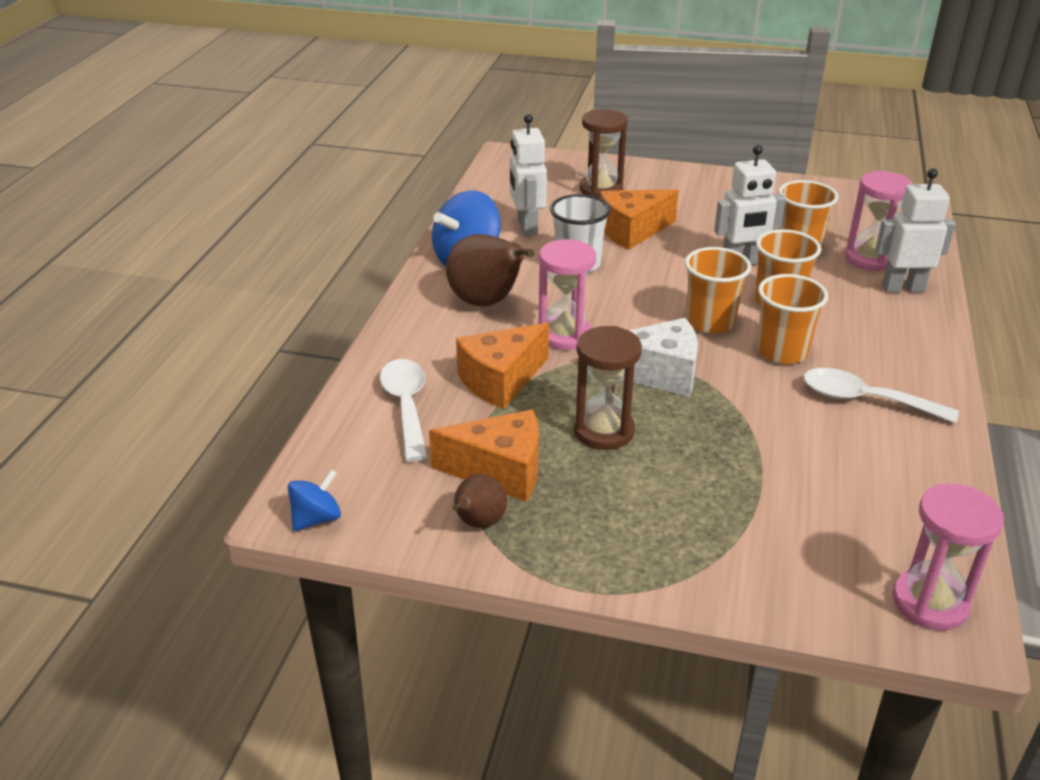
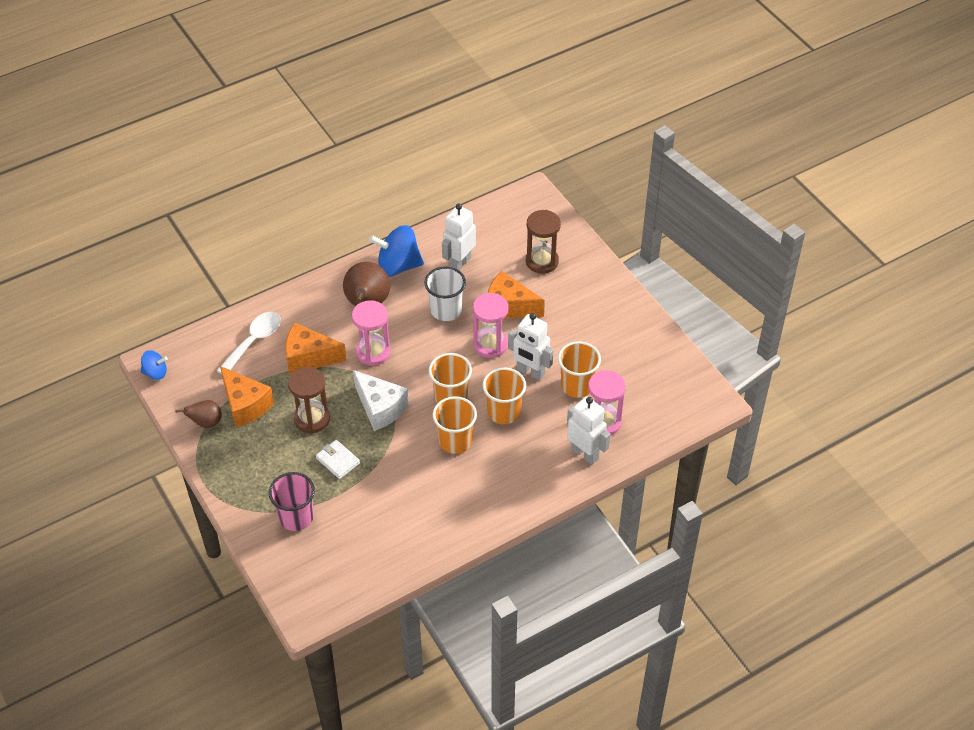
camera: 45 degrees right, 15 degrees up
white spoon [804,368,959,423] -> none
pink hourglass [893,484,1004,630] -> pink hourglass moved to [473,293,509,358]
none -> pink cup [269,472,315,531]
none -> white wallet [316,440,360,479]

